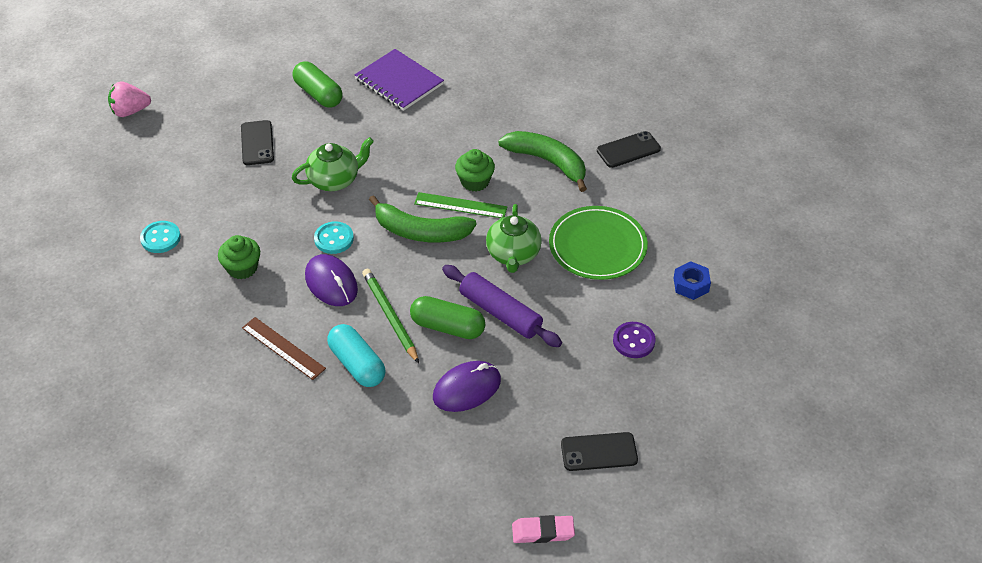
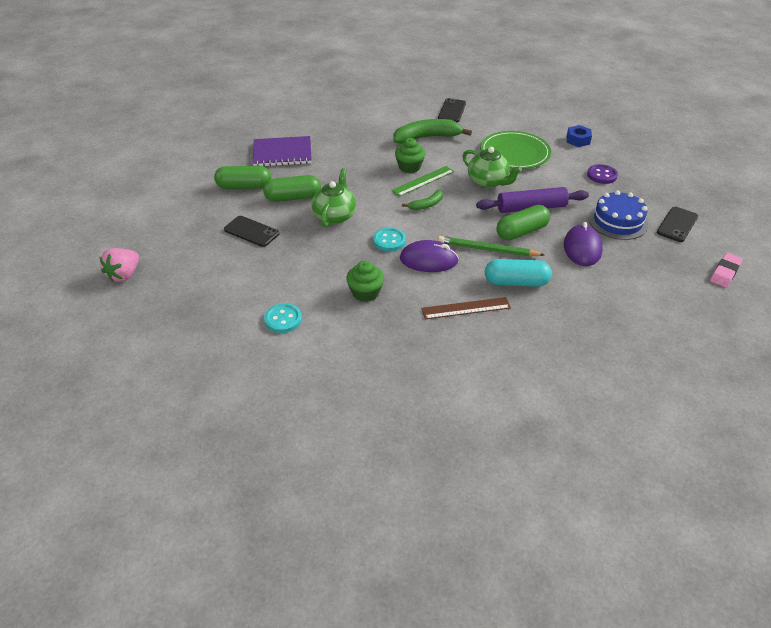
camera: 50 degrees left, 5 degrees down
green banana [369,195,477,243] -> green banana [402,190,443,210], size x0.53
none -> green capsule [263,175,321,202]
none -> blue cake [588,190,648,240]

